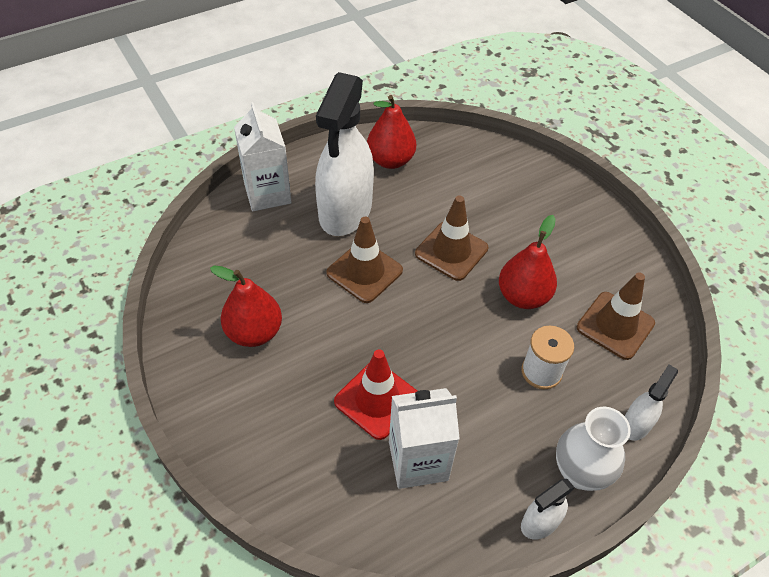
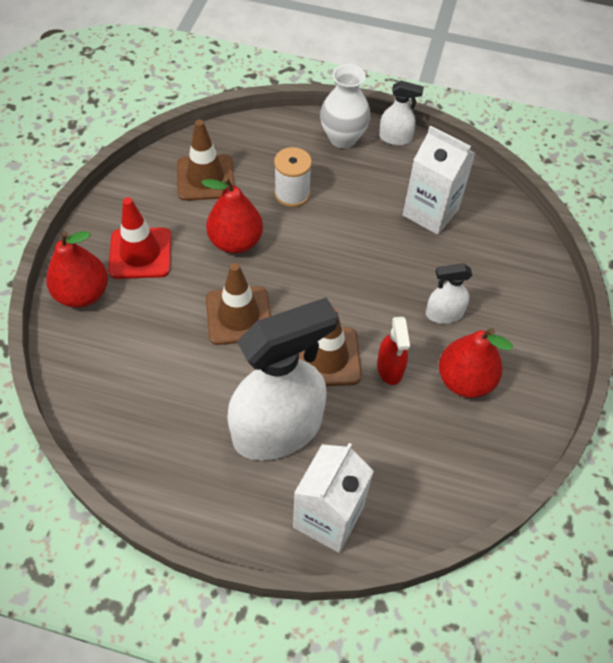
camera: 135 degrees left, 5 degrees up
red traffic cone [334,350,417,440] -> red traffic cone moved to [108,197,171,279]
red pear [367,95,416,169] -> red pear moved to [46,231,108,308]
white spray bottle [625,364,678,441] -> white spray bottle moved to [426,264,472,324]
none -> red spray bottle [377,317,410,385]

